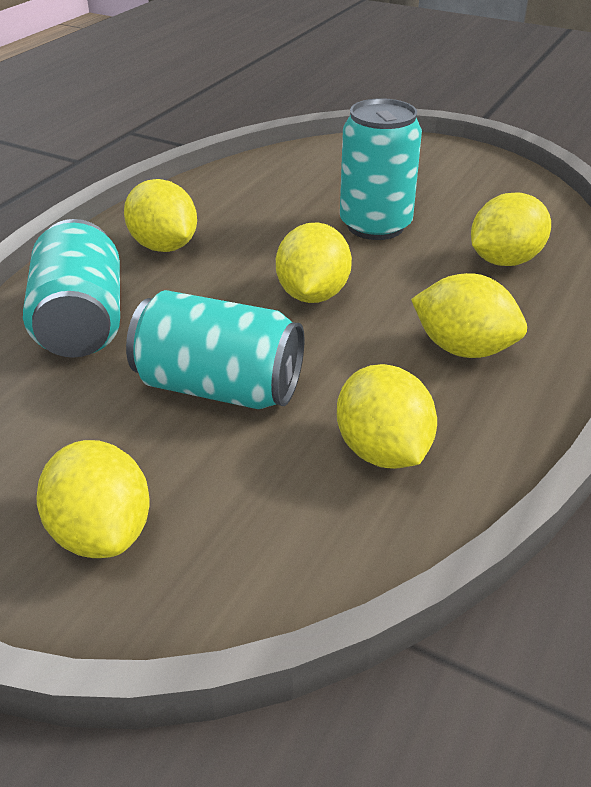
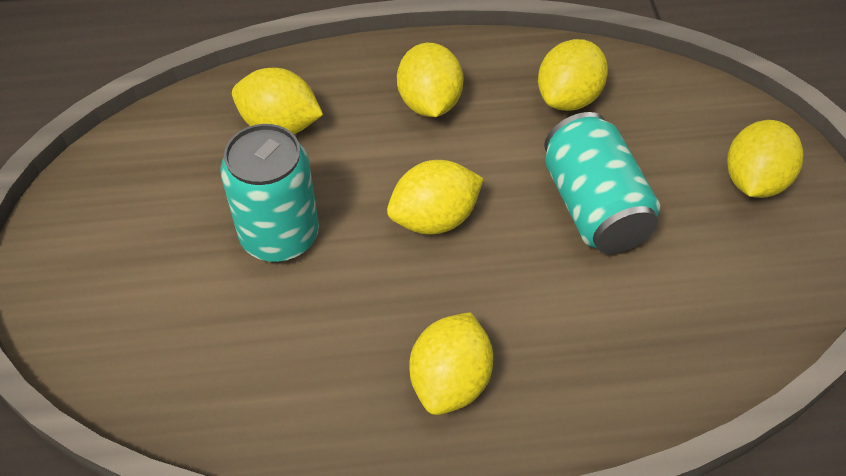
camera: 125 degrees left, 15 degrees up
turquoise can [23,219,120,358] -> none

